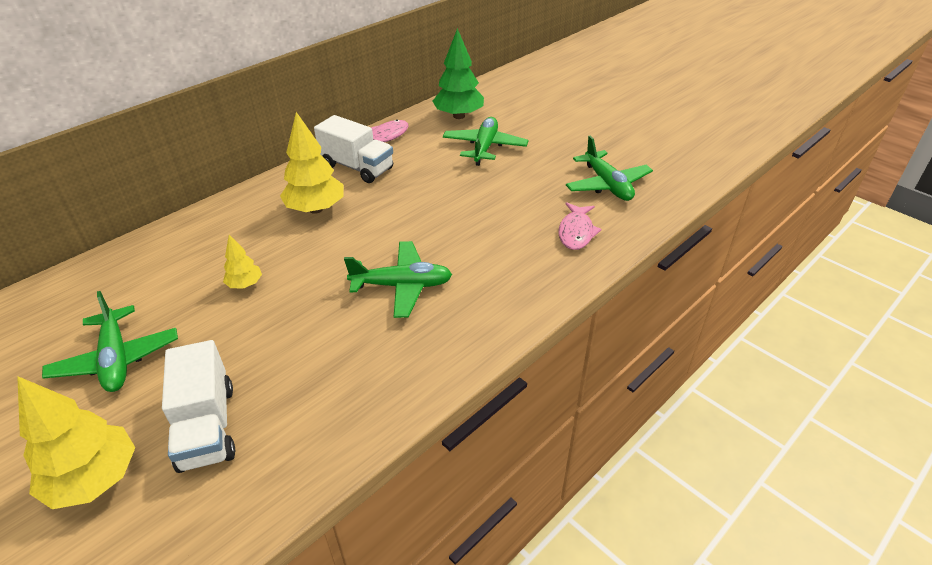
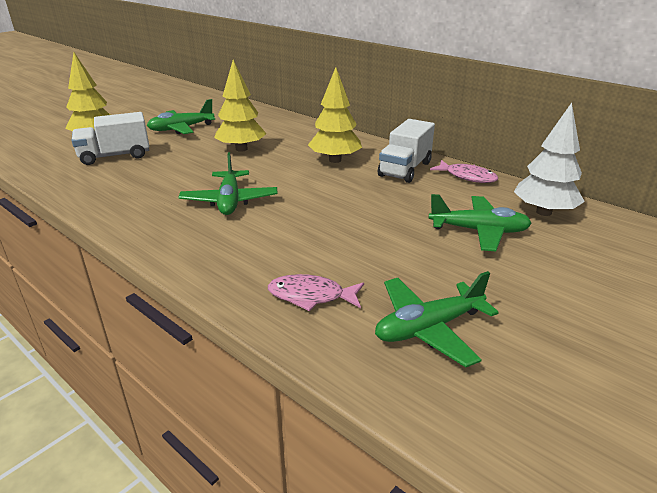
camera: 85 degrees right, 10 degrees down
yellow tree [223,235,262,289] -> yellow tree [214,60,266,152], size x1.91
green tree [433,28,484,119] -> white tree [514,103,585,216]

